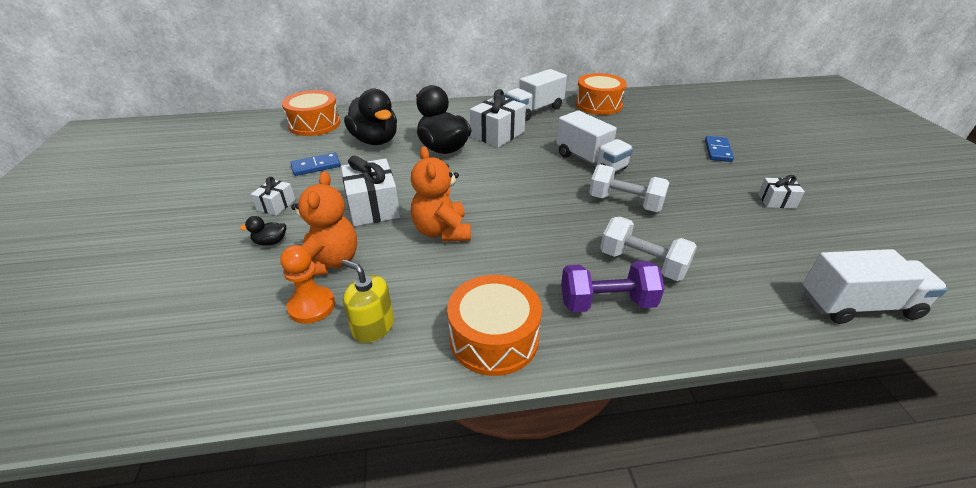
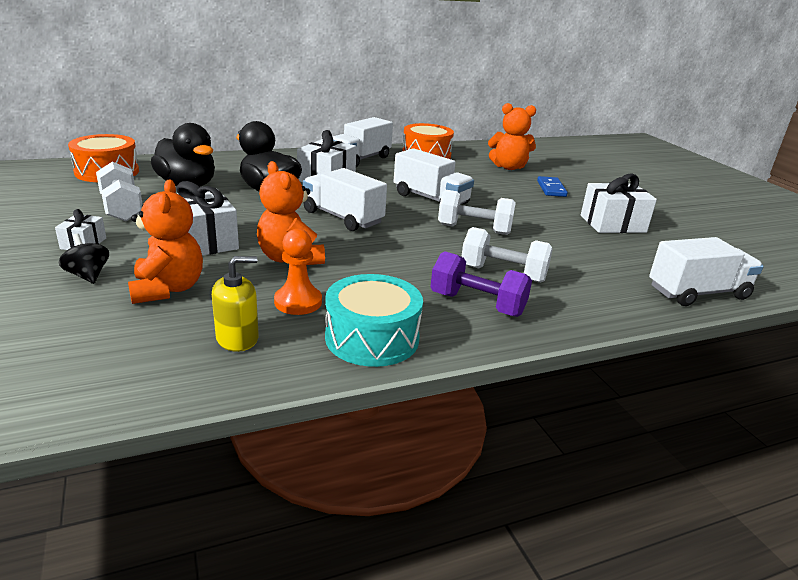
camera: 15 degrees left, 10 degrees down
black duck [240,216,286,246] -> black spinning top [59,234,109,284]
orange pawn [280,245,335,324] -> orange pawn moved to [274,229,322,315]
blue domino [290,153,341,176] -> white dumbbell [96,162,142,221]
yellow soap dispenser [342,259,394,343] -> yellow soap dispenser turned 135 degrees clockwise [212,256,259,352]
orange drum [447,275,542,376] -> turquoise drum [325,274,423,367]
purple dumbbell [561,261,665,312] -> purple dumbbell turned 45 degrees clockwise [430,251,532,317]
white gift [758,175,805,208] -> white gift [581,173,657,233], size x1.85
none -> white truck [303,168,387,231]
none -> orange teddy bear [488,103,536,170]

